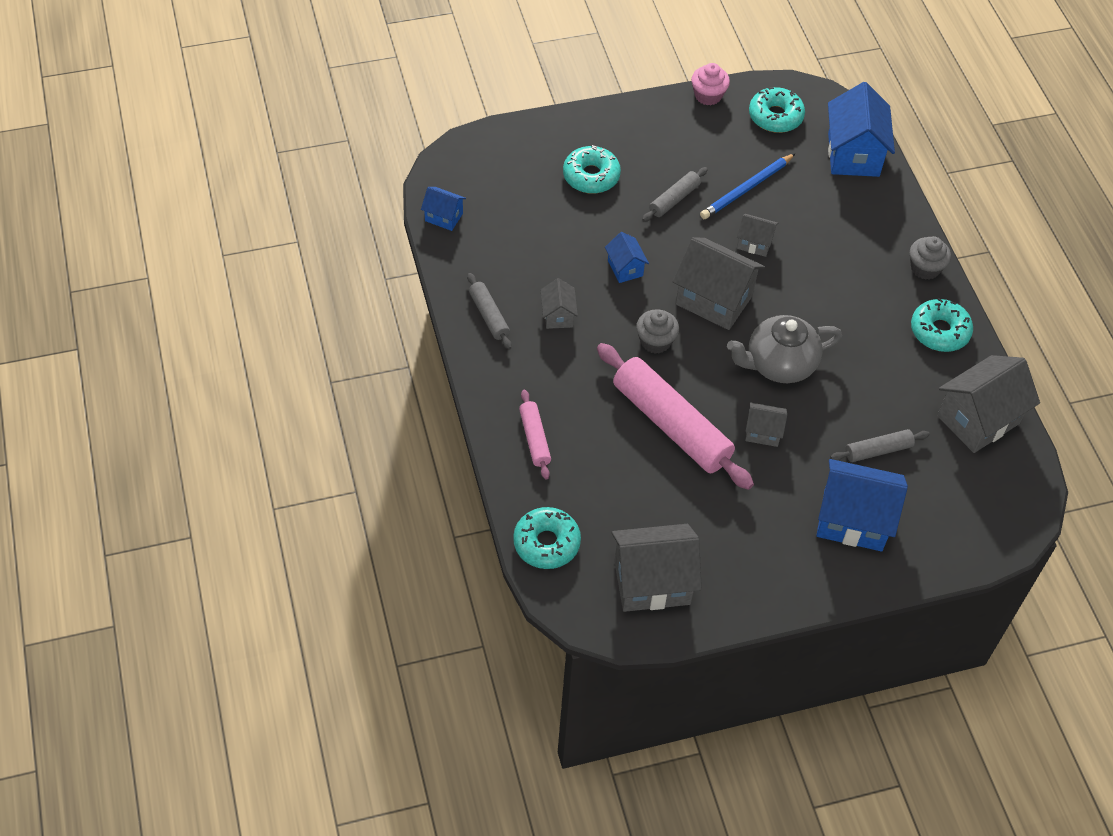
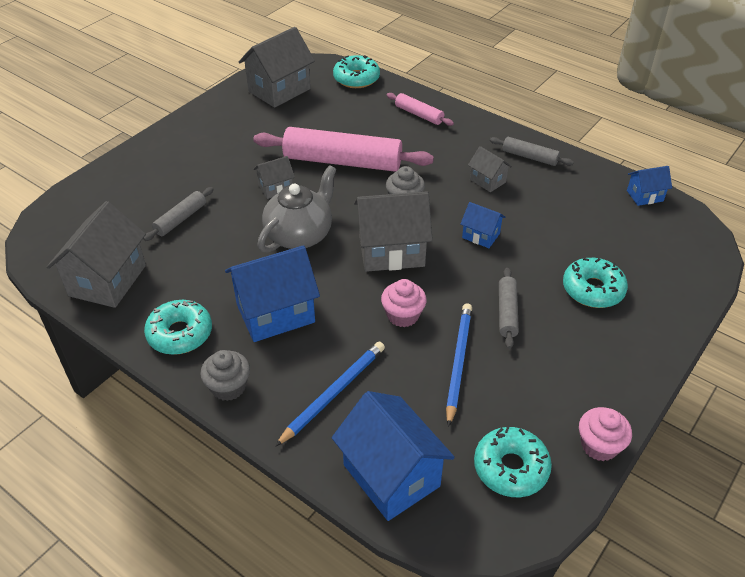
camera: 145 degrees right, 10 degrees down
grey house [737,214,778,257] -> pink cupcake [381,279,426,327]
blue house [816,459,908,551] -> blue house moved to [225,245,320,342]
none -> blue pencil [275,341,385,447]

